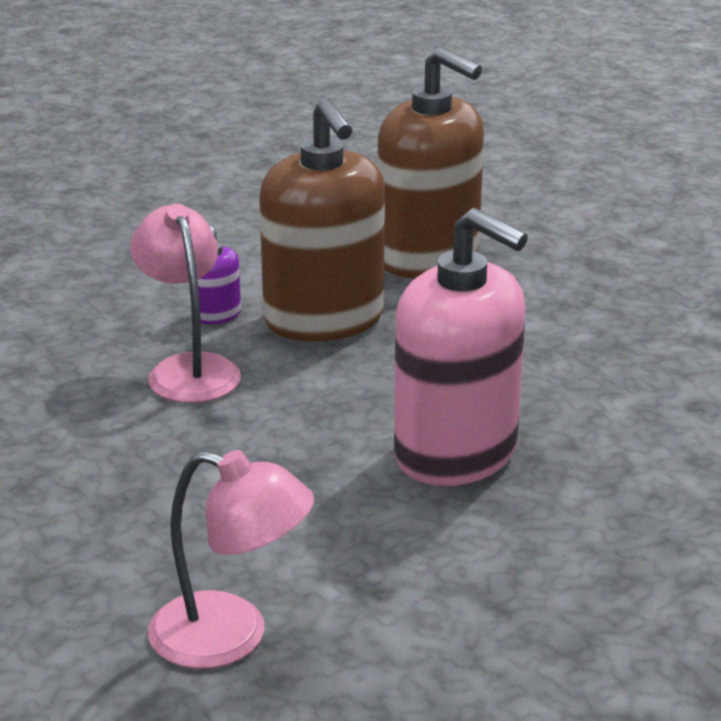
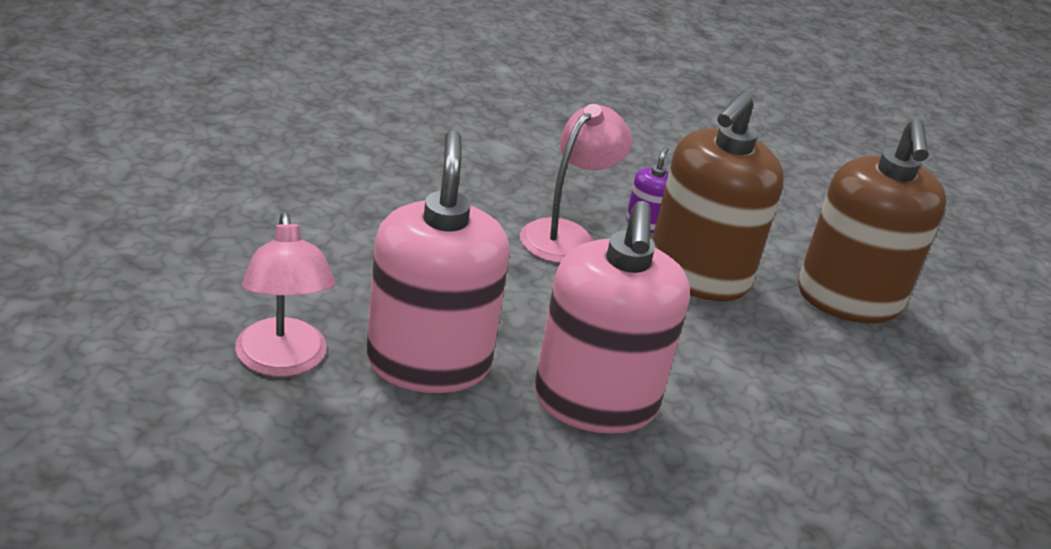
camera: 50 degrees right, 5 degrees up
none -> pink soap dispenser [366,130,510,393]

